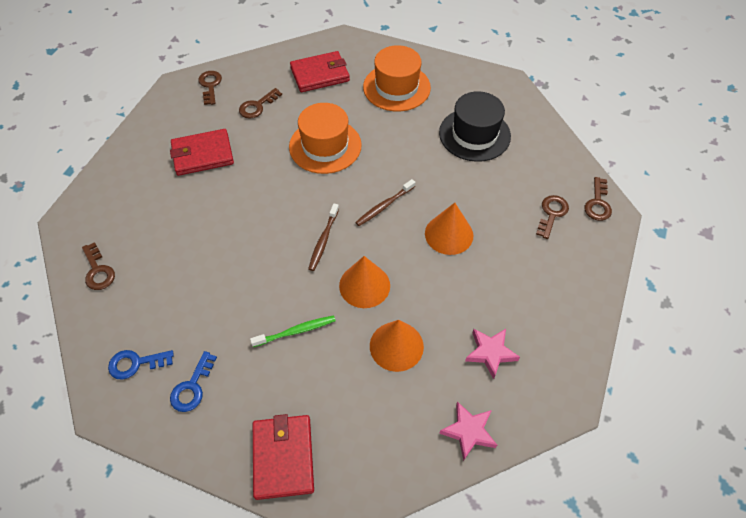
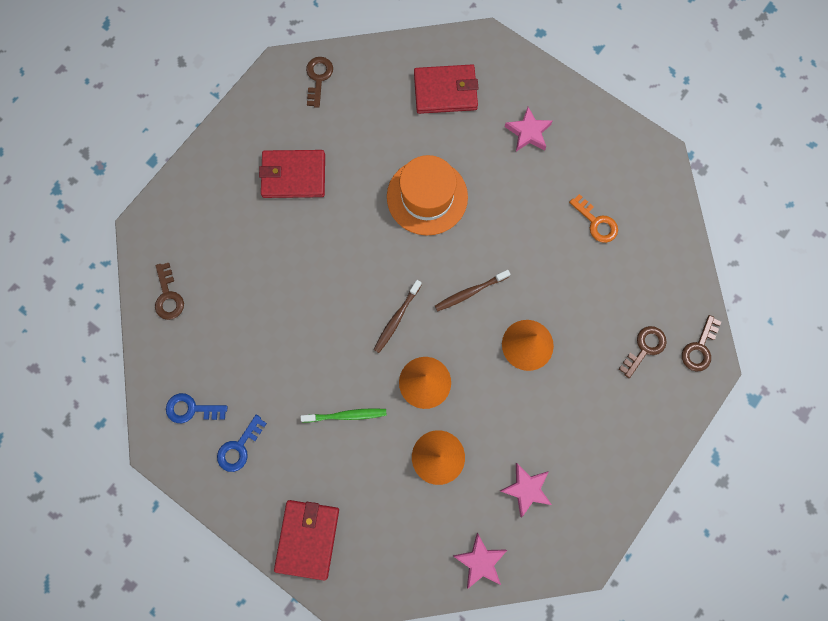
camera: 15 degrees right, 20 degrees up
brown key [239,88,282,119] -> none
orange hat [363,45,431,111] -> pink star [505,107,553,151]
black hat [439,91,511,162] -> orange key [569,194,618,243]

